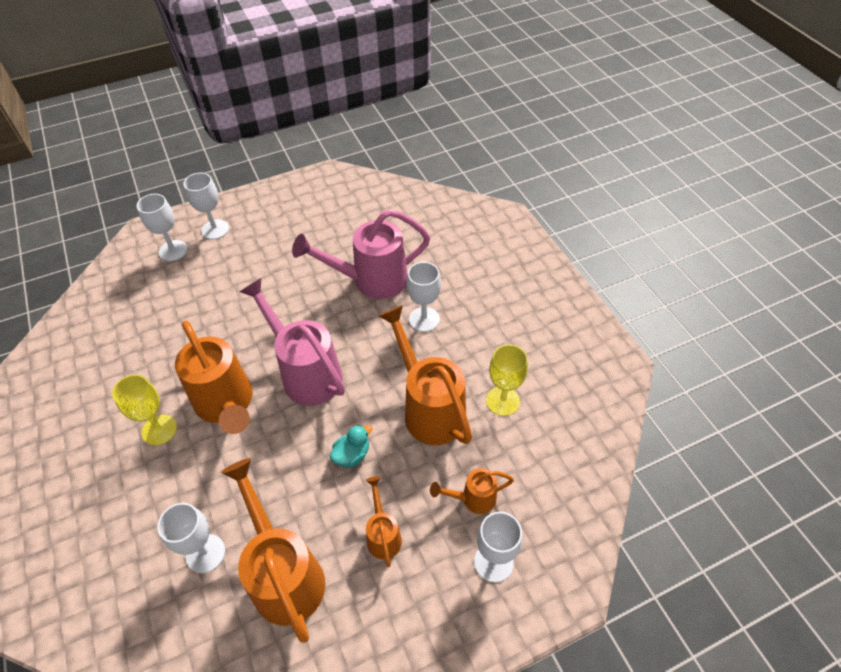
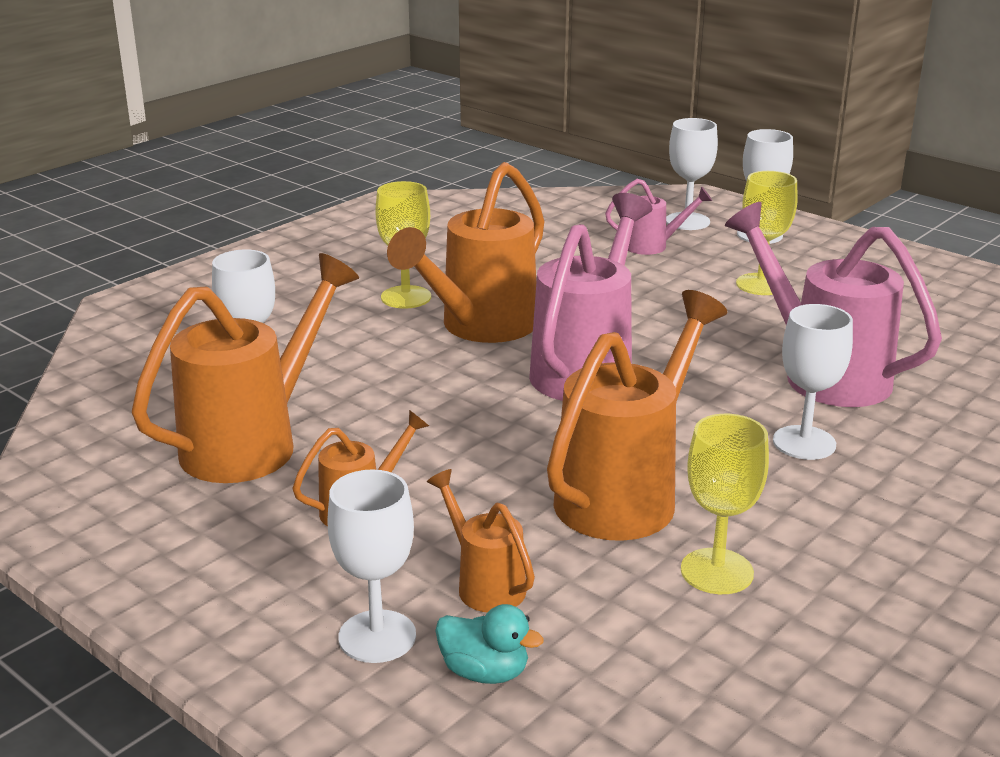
camera: 65 degrees right, 25 degrees down
turquoise duck [330,425,373,467] -> turquoise duck moved to [435,604,544,684]
none -> pink watering can [605,179,712,255]
none -> yellow goblet [736,171,798,295]

